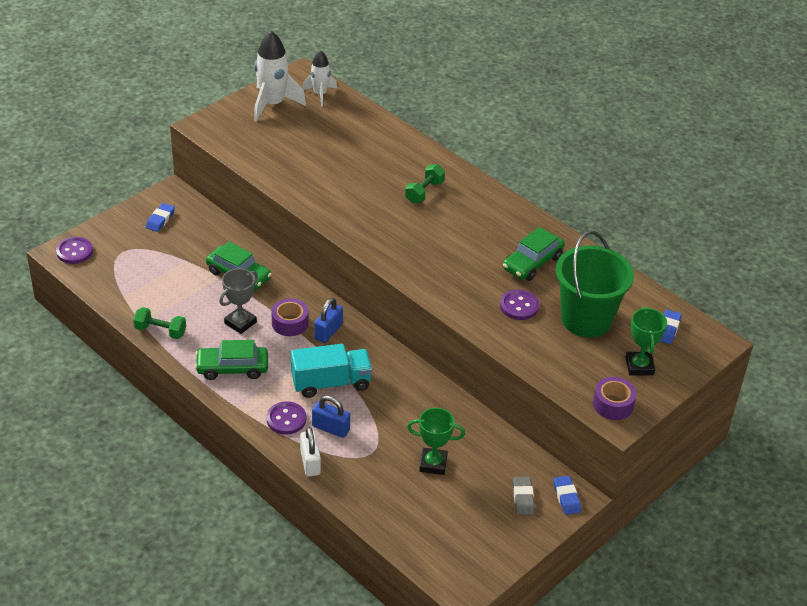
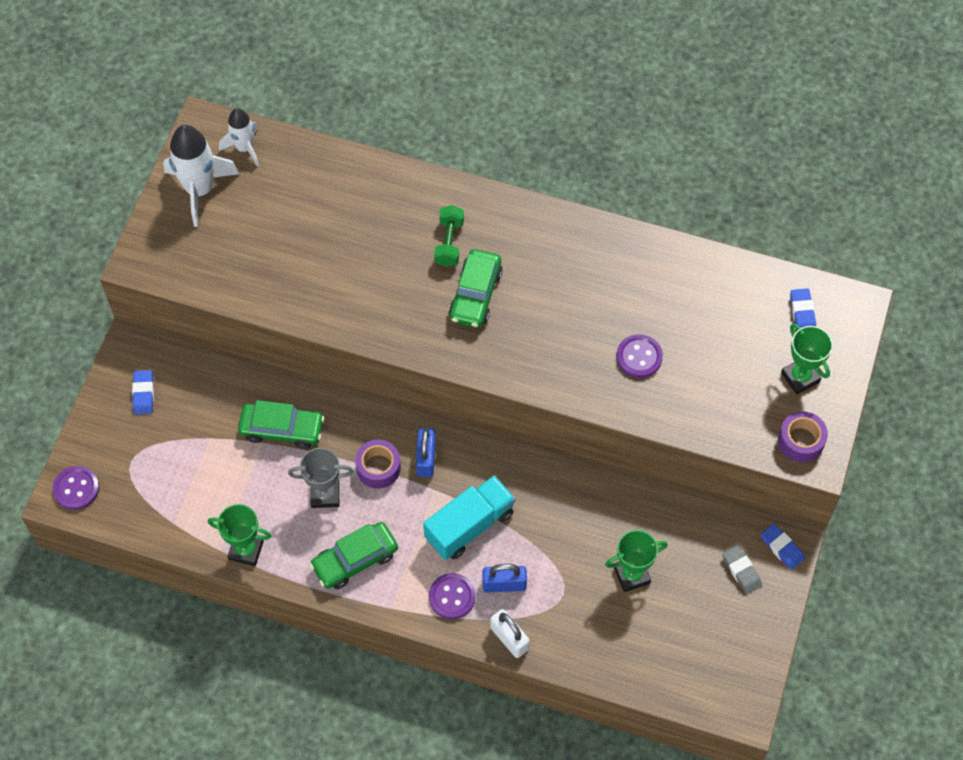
camera: 25 degrees left, 20 degrees up
green dumbbell [133,307,186,339] -> green trophy [208,504,271,566]
grey trophy [219,268,258,334] -> grey trophy turned 75 degrees clockwise [288,448,354,508]
green car [503,227,565,281] -> green car moved to [449,249,503,328]
green bucket [556,230,634,337] -> none

